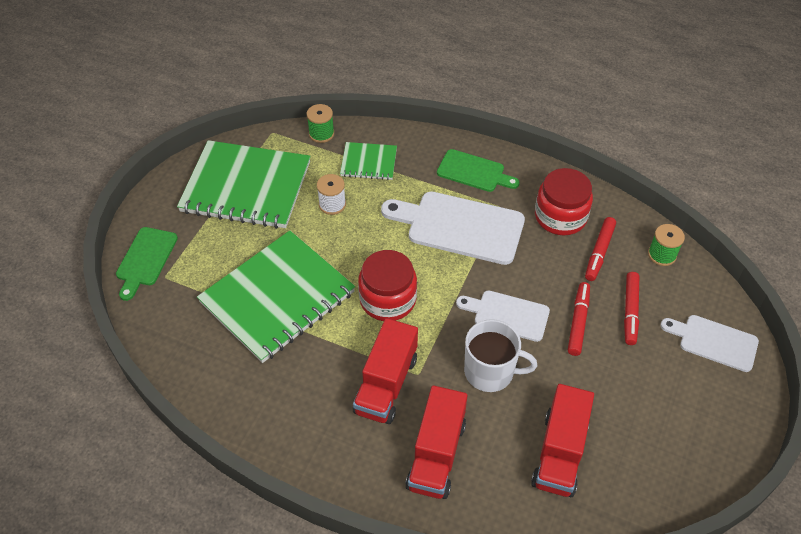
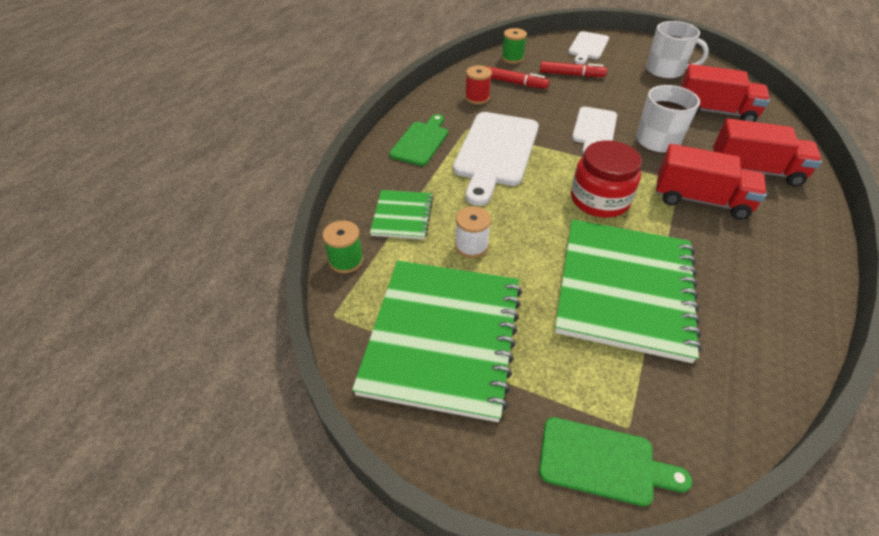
camera: 90 degrees left, 5 degrees down
green notebook [197,231,355,363] -> green notebook turned 60 degrees clockwise [555,219,702,363]
red jar [535,168,593,235] -> red spool [465,65,492,104]
red marker [568,282,590,356] -> none
none -> white mug [646,21,709,79]

